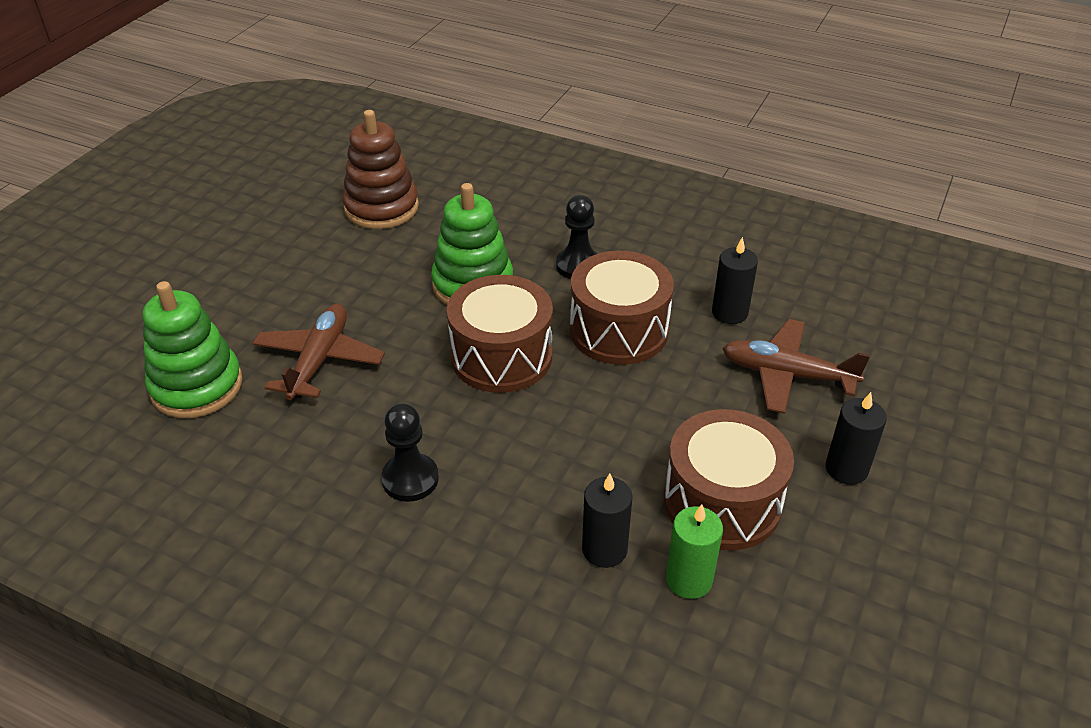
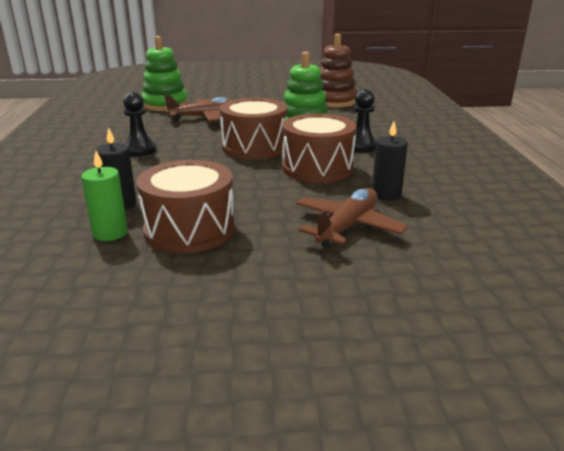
camera: 60 degrees right, 15 degrees down
brown plane [722,319,870,414] -> brown plane turned 45 degrees clockwise [296,188,408,247]
black candle [825,392,887,485] -> none

